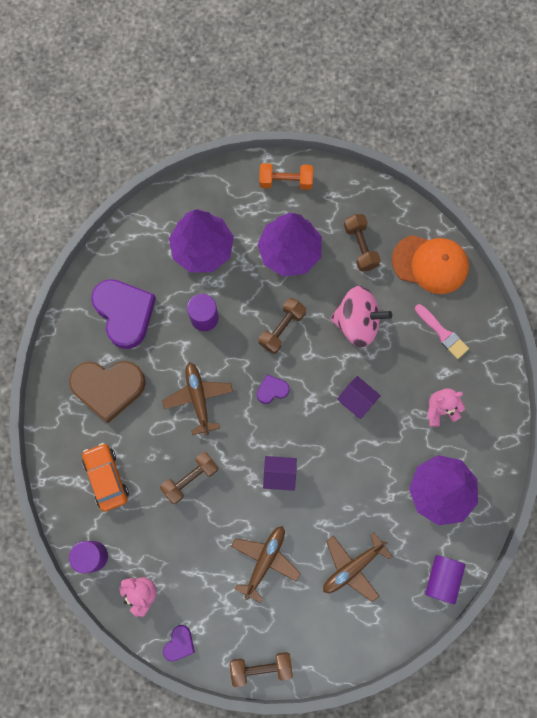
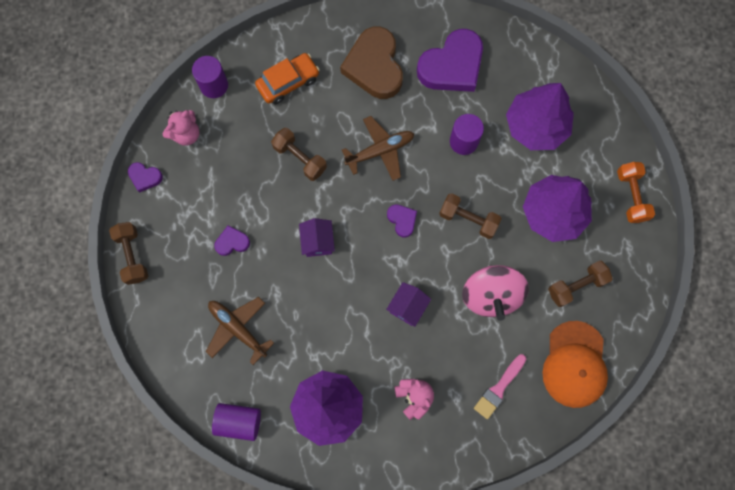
camera: 80 degrees right, 0 degrees up
brown plane [231,526,301,603] -> purple heart [214,226,250,256]

